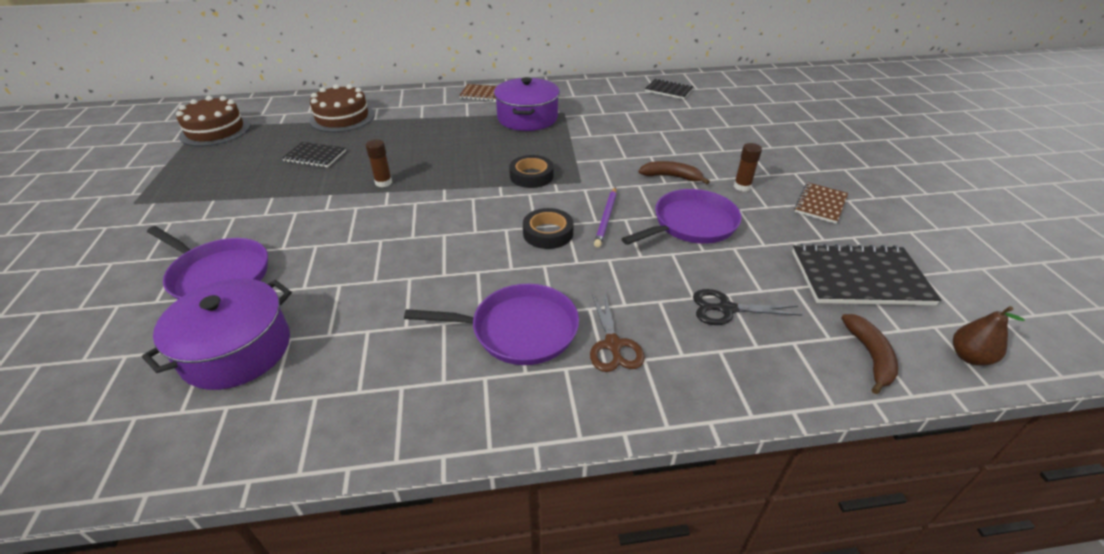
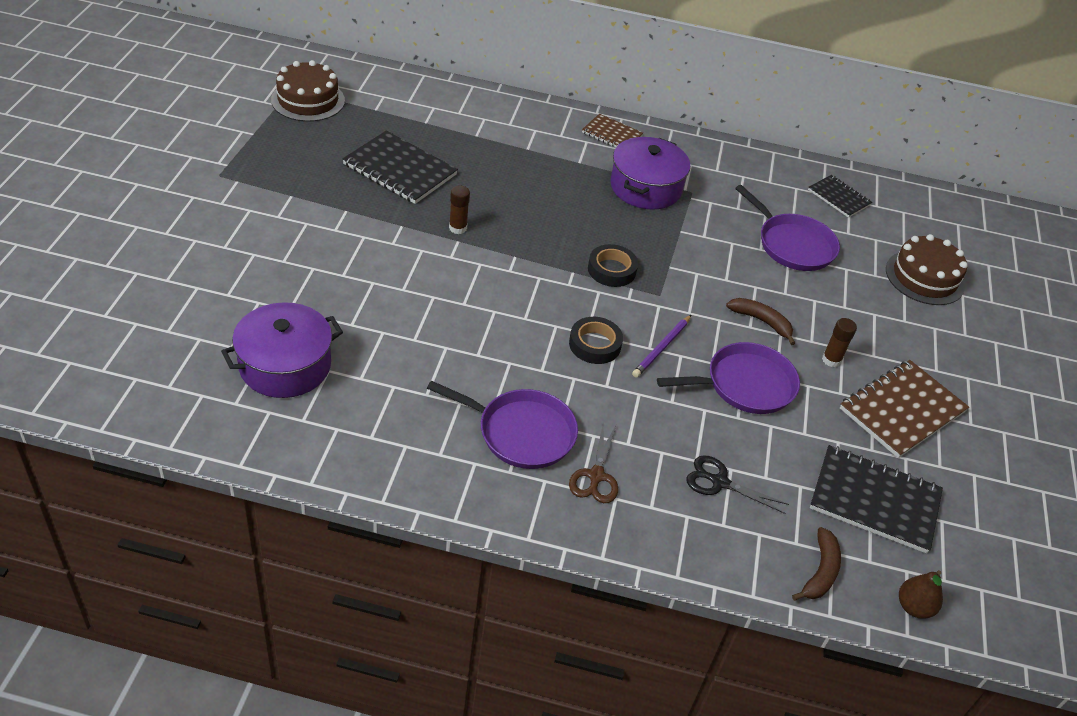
camera: 15 degrees right, 5 degrees up
purple pan [147,226,268,299] -> purple pan moved to [735,185,840,271]
black notebook [282,142,346,167] -> black notebook [343,131,458,204], size x1.71
brown cake [310,84,375,132] -> brown cake moved to [886,234,968,305]
brown notebook [794,183,848,224] -> brown notebook [840,360,969,458], size x1.71

